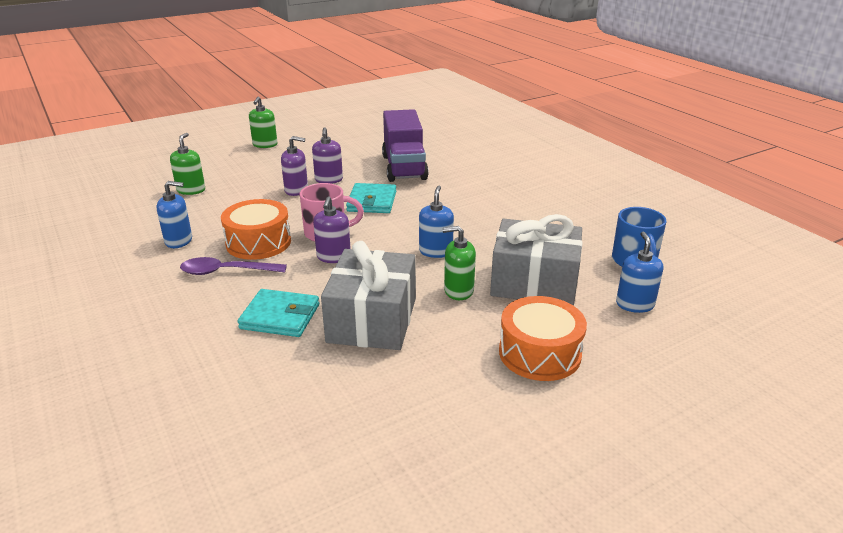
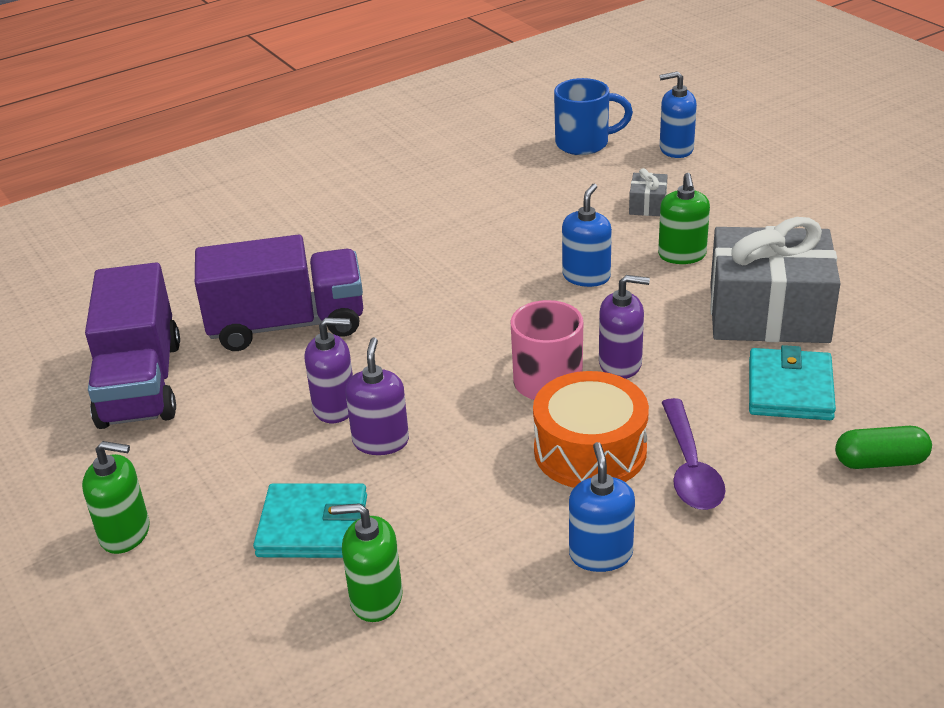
camera: 90 degrees left, 5 degrees up
turquoise wallet [346,183,396,213] -> turquoise wallet moved to [253,483,367,558]
blue soap dispenser [419,186,454,258] -> blue soap dispenser turned 105 degrees clockwise [562,184,612,287]
grey gift [490,214,583,306] -> grey gift [629,168,668,216], size x0.41
orange drum [499,296,587,381] -> none
none -> purple truck [85,263,180,429]
none -> green capsule [835,426,932,469]

